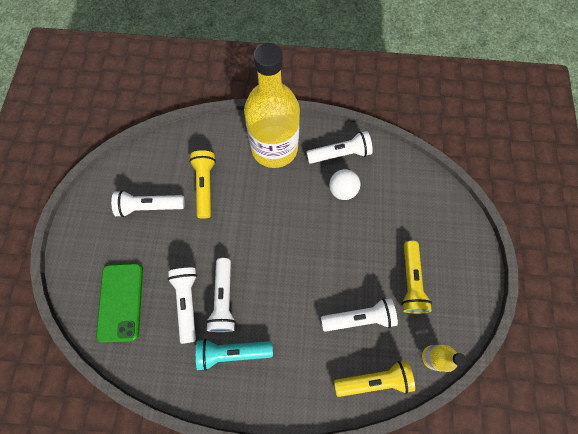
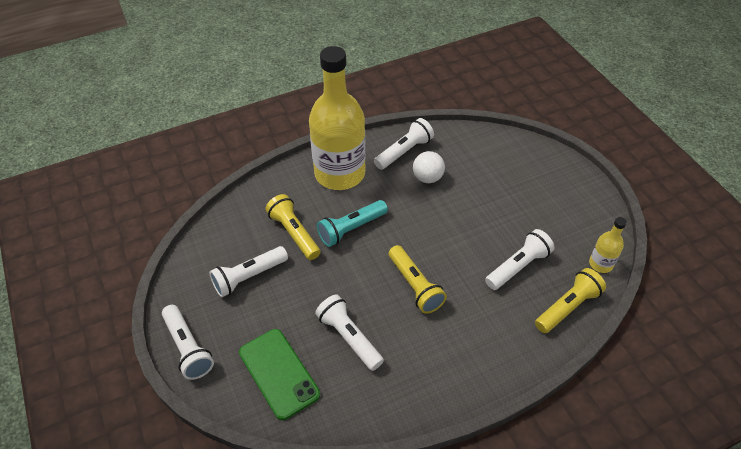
camera: 30 degrees left, 20 degrees down
turquoise flashlight [196,339,273,371] -> turquoise flashlight moved to [317,200,388,247]
white flashlight [206,258,236,332] -> white flashlight moved to [162,305,214,380]
yellow flashlight [401,241,432,314] -> yellow flashlight moved to [389,245,447,314]

